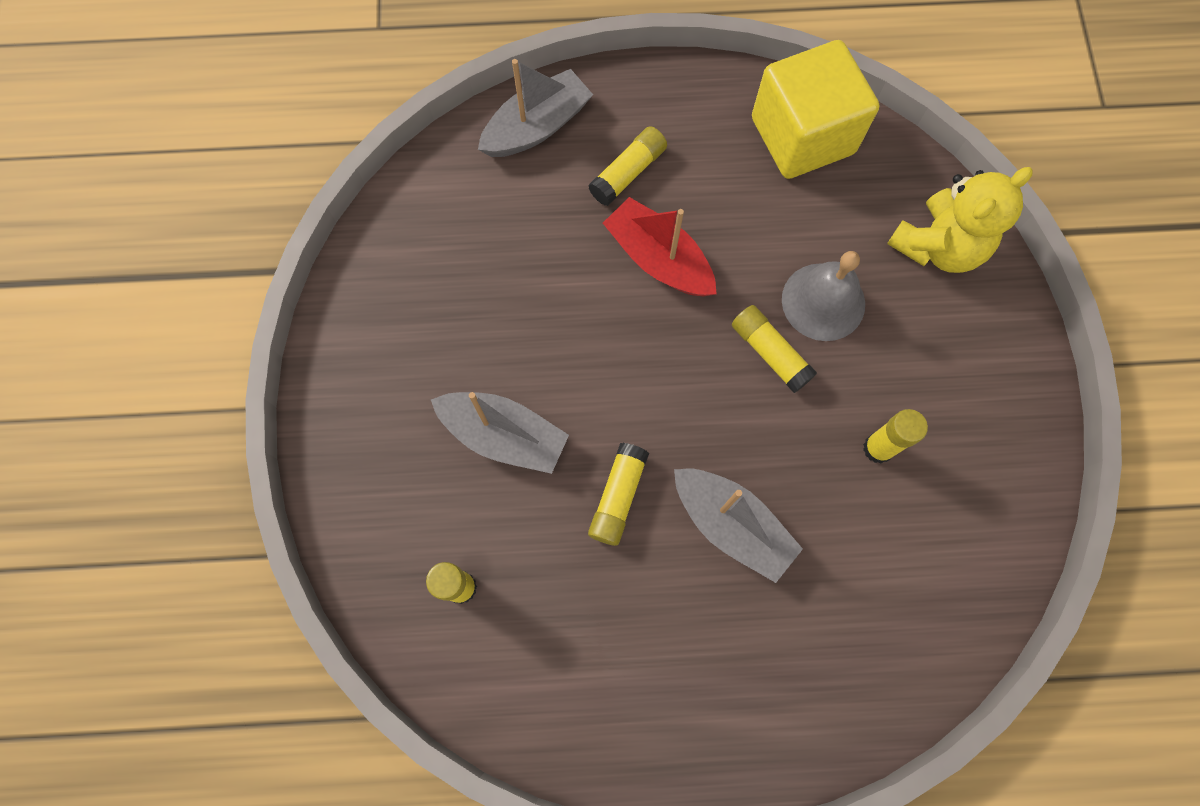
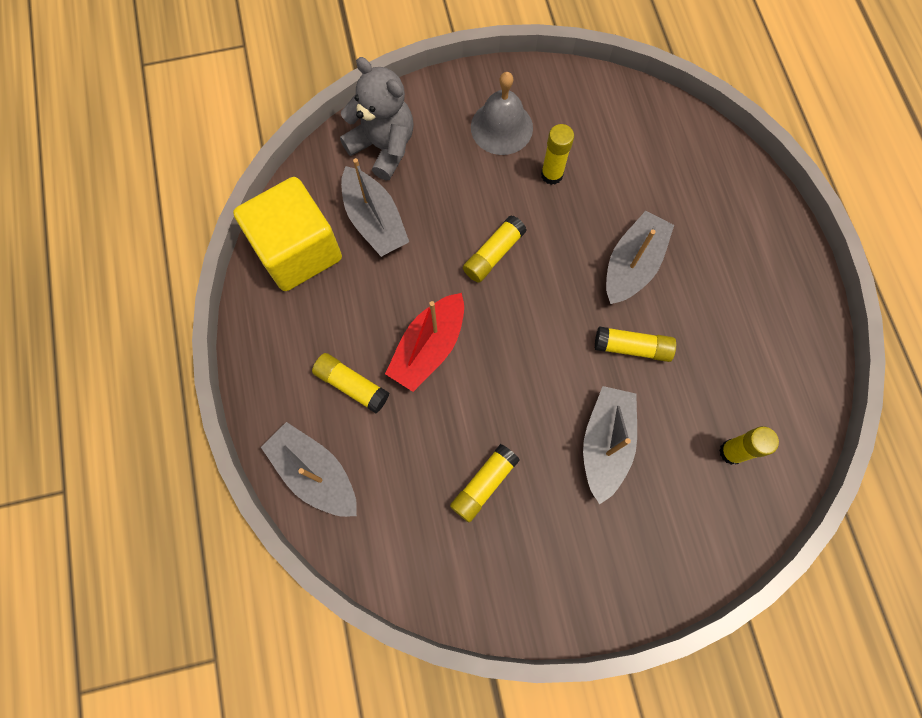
camera: 100 degrees left, 0 degrees up
grey bell [782,251,865,341] -> grey bell moved to [471,72,533,155]
yellow teddy bear [887,167,1033,273] -> grey teddy bear [340,57,414,180]
none -> grey boat [341,158,409,257]
none -> yellow glue stick [450,444,520,522]

